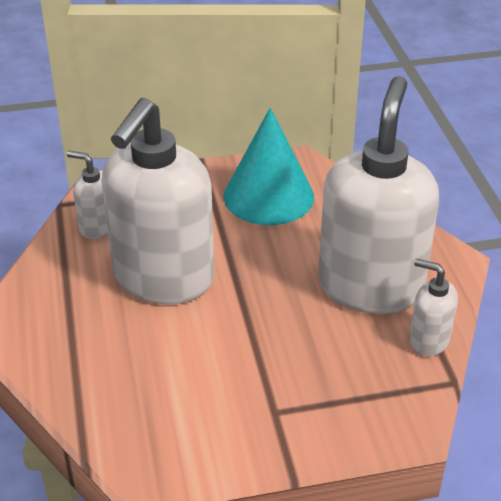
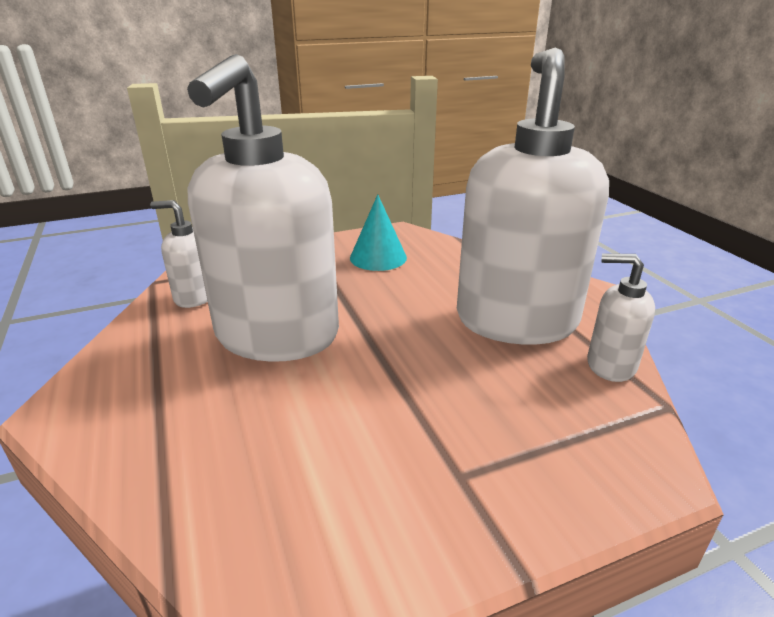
camera: 10 degrees left, 10 degrees down
turquoise cone [224,108,314,225] -> turquoise cone [350,194,407,271], size x0.61

